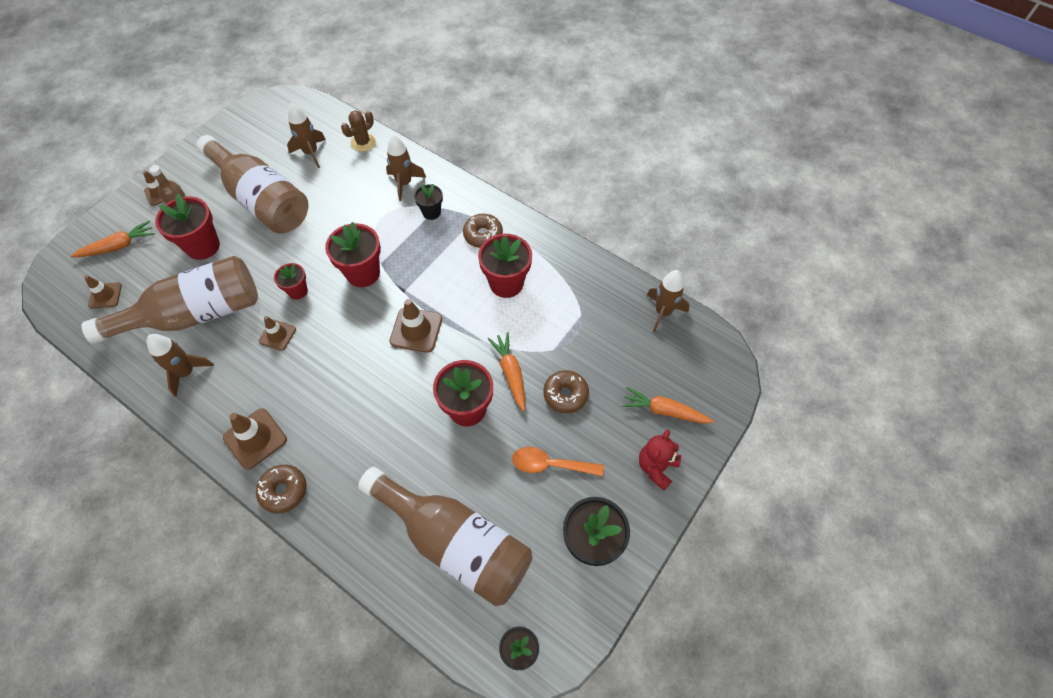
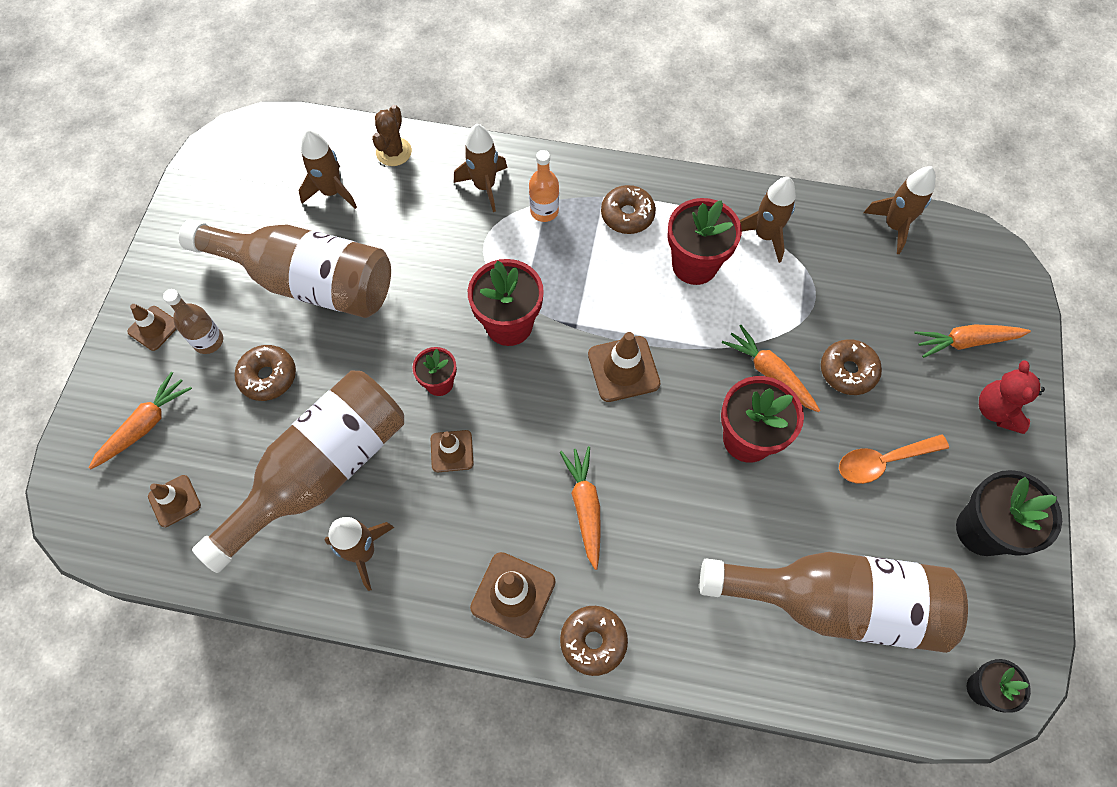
camera: 25 degrees left, 5 degrees up
red flower pot [155,194,220,260] -> brown donut [235,345,296,401]
black flower pot [414,184,443,220] -> orange bottle [529,150,559,222]
none -> orange carrot [560,446,601,570]
none -> brown rocket [740,177,796,263]

